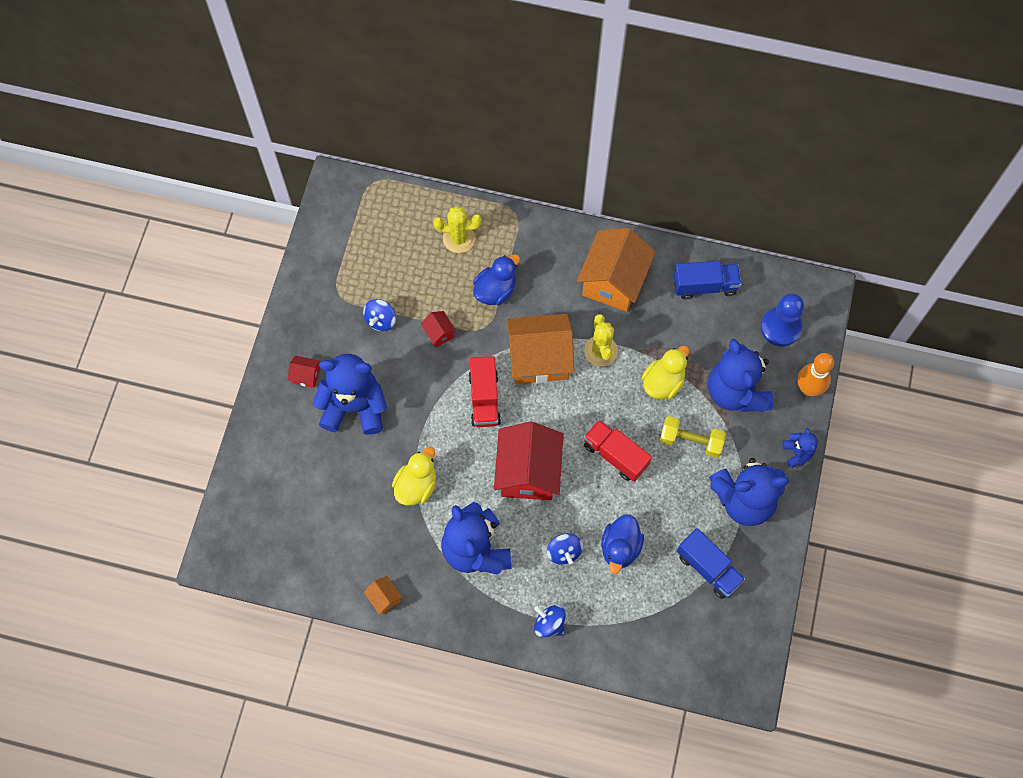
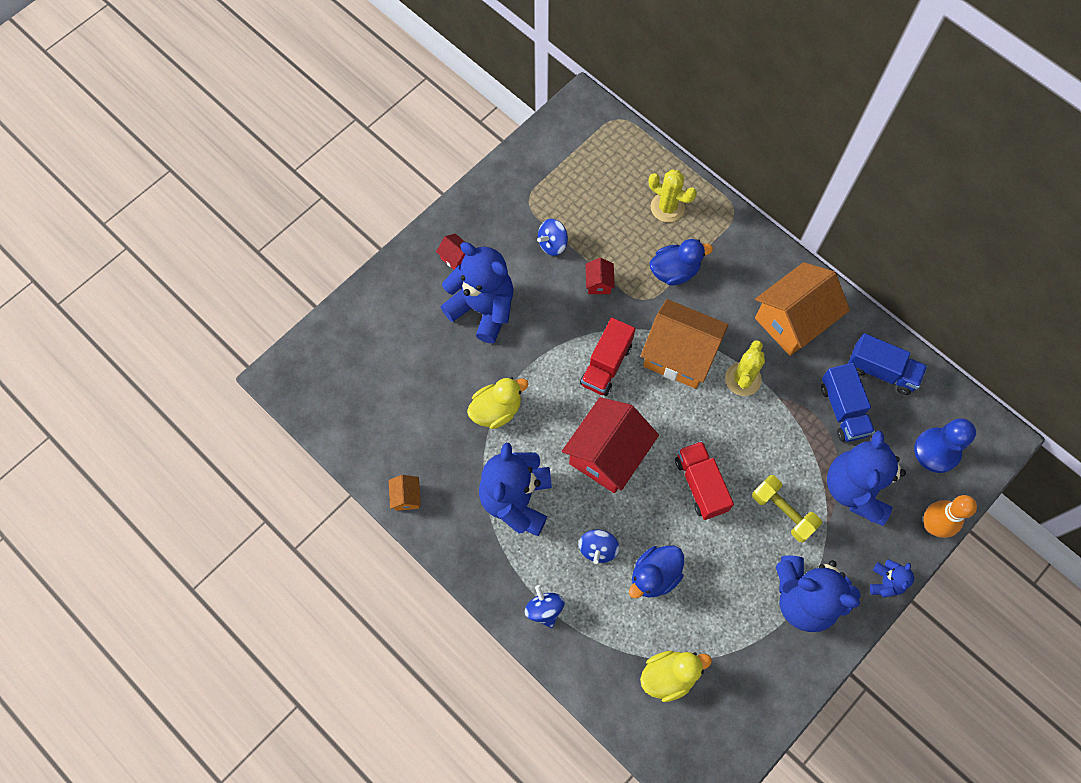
camera: 30 degrees right, 0 degrees up
yellow duck [642,346,689,399] -> yellow duck moved to [640,651,712,702]
blue truck [677,528,745,599] -> blue truck moved to [821,363,875,442]

